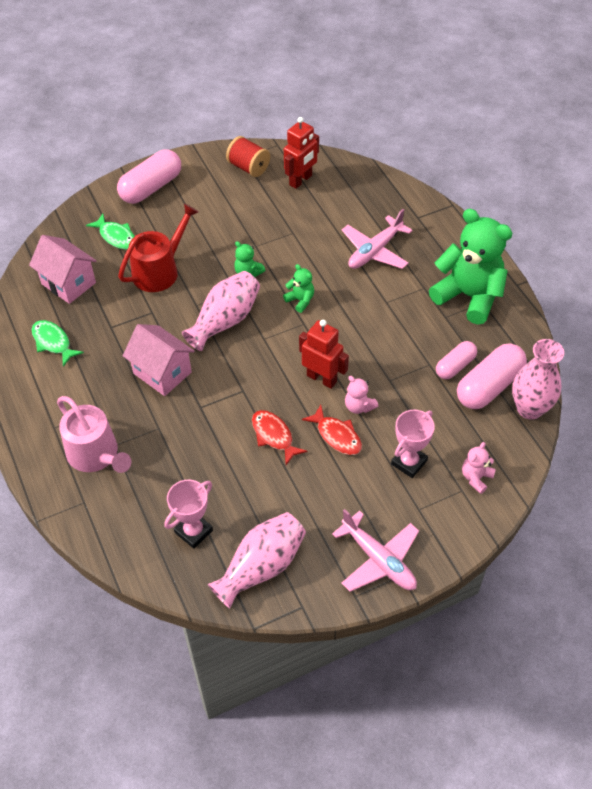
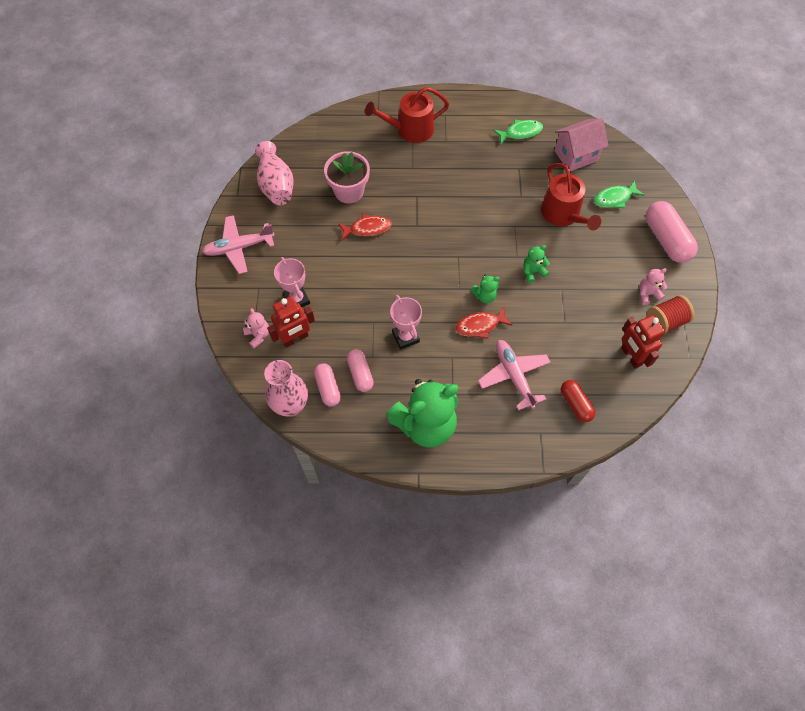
camera: 115 degrees right, 10 degrees up
pink watering can [57,396,131,473] -> red watering can [365,87,449,143]
pink house [123,324,195,396] -> none
pink trophy [164,480,213,549] -> pink trophy moved to [390,295,422,350]
pink vase [182,271,260,351] -> none
red robot [299,320,349,389] -> red robot moved to [267,296,315,348]
red fish [302,405,362,455] -> red fish moved to [456,307,512,339]
pink teddy bear [345,376,378,414] -> pink teddy bear moved to [639,268,667,305]
pink capsule [457,343,527,409] -> pink capsule [314,364,341,407], size x0.60
none -> pink flower pot [324,151,370,203]
none -> red capsule [561,380,596,422]

